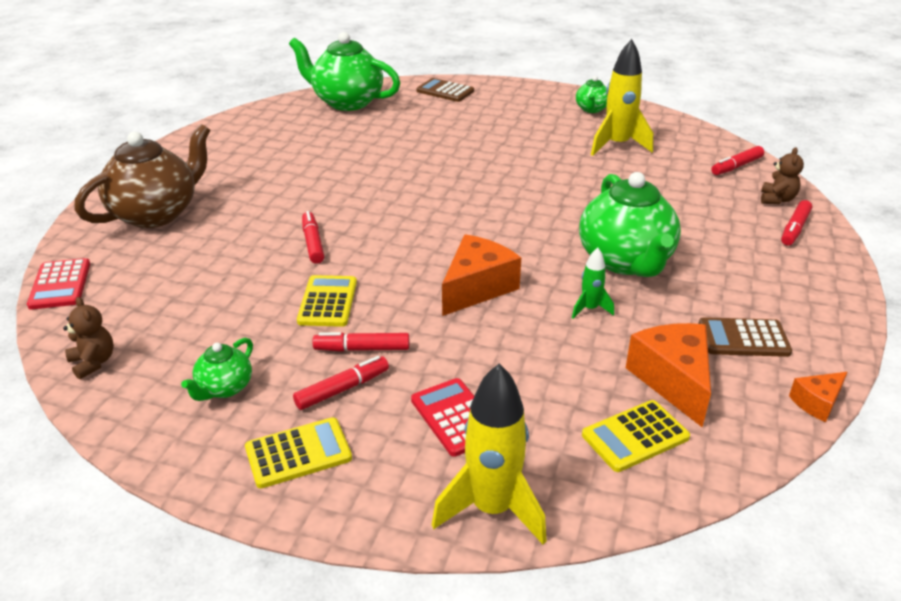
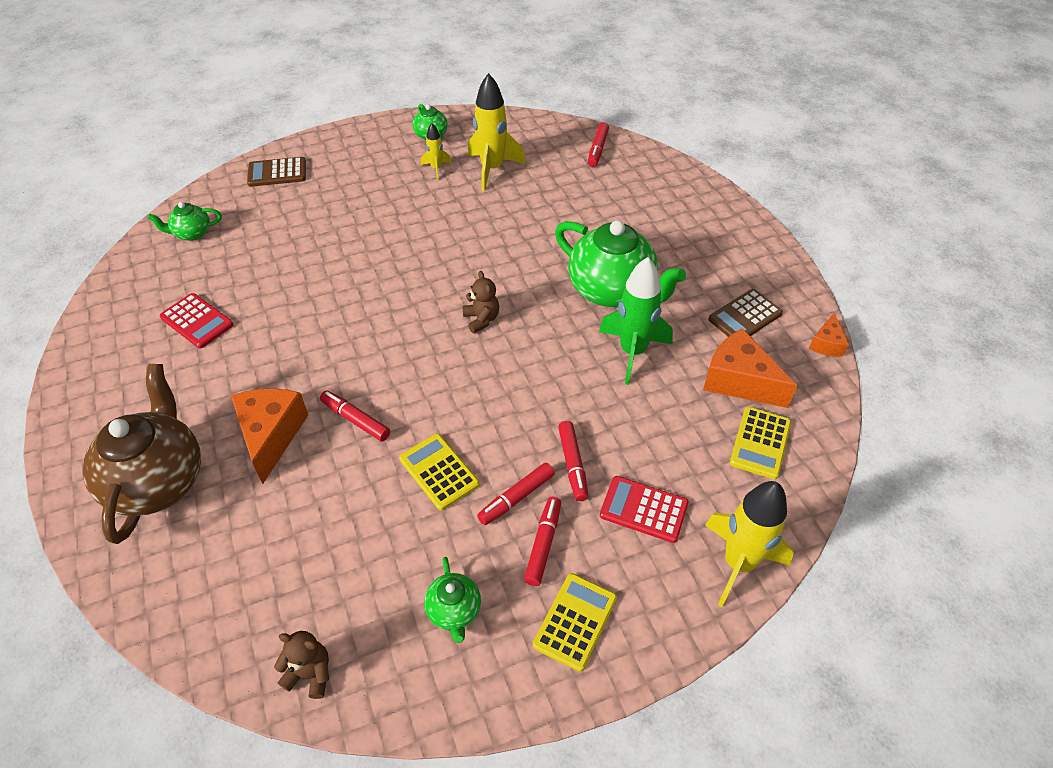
camera: 40 degrees left, 15 degrees up
red calculator [27,258,90,310] -> red calculator moved to [160,293,233,349]
green teapot [289,32,400,111] -> green teapot [147,202,222,241], size x0.48
orange cheese [442,234,521,316] -> orange cheese moved to [231,389,308,484]
green rocket [572,248,614,319] -> green rocket [599,257,673,385], size x1.97
brown teddy bear [761,147,804,204] -> brown teddy bear moved to [462,271,499,333]
red marker [781,200,812,246] -> red marker moved to [558,421,588,501]
none -> yellow rocket [421,123,451,180]

